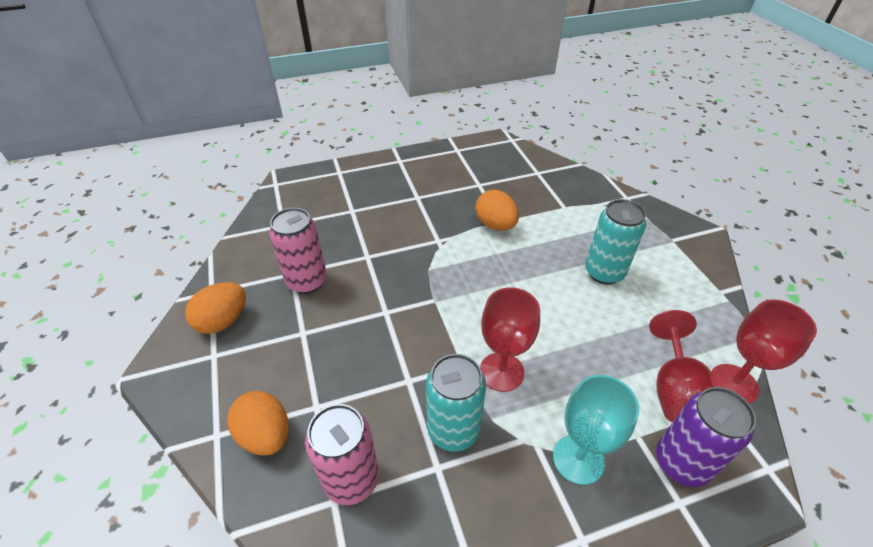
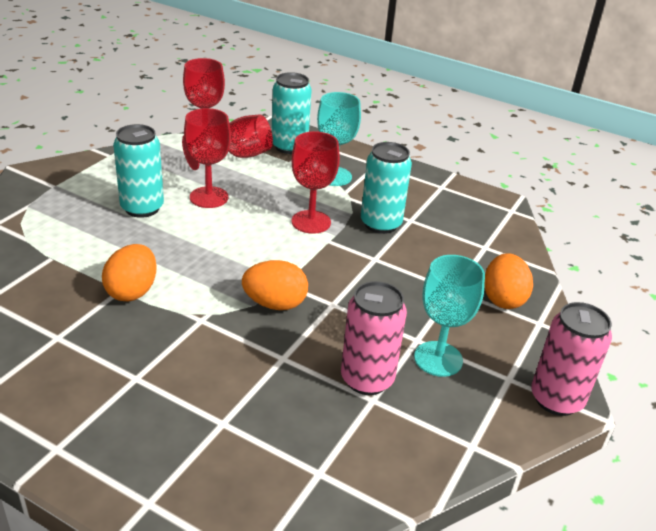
camera: 135 degrees left, 10 degrees down
orange egg [185,282,246,334] -> orange egg moved to [242,260,308,310]
pink can [305,404,379,505] -> pink can moved to [531,302,612,416]
purple can [656,387,756,487] -> turquoise can [272,72,312,154]
none -> red goblet [184,108,231,208]
none -> turquoise goblet [414,255,485,377]

